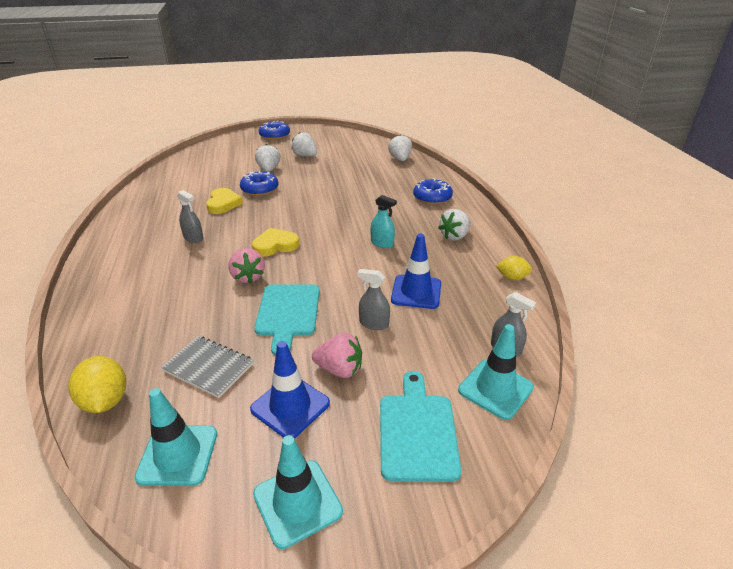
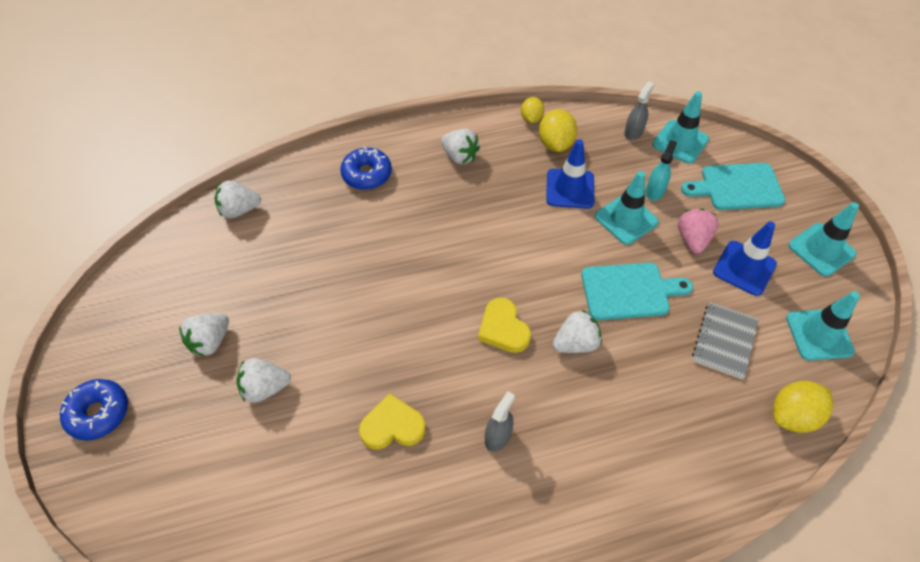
camera: 95 degrees left, 20 degrees up
pink strawberry [228,248,265,283] -> white strawberry [553,310,602,353]
blue donut [240,170,279,196] -> none
grey spray bottle [358,269,390,330] -> turquoise traffic cone [595,171,659,245]
turquoise spray bottle [371,195,397,248] -> turquoise spray bottle moved to [646,140,677,201]
none -> yellow lemon [539,109,577,152]

